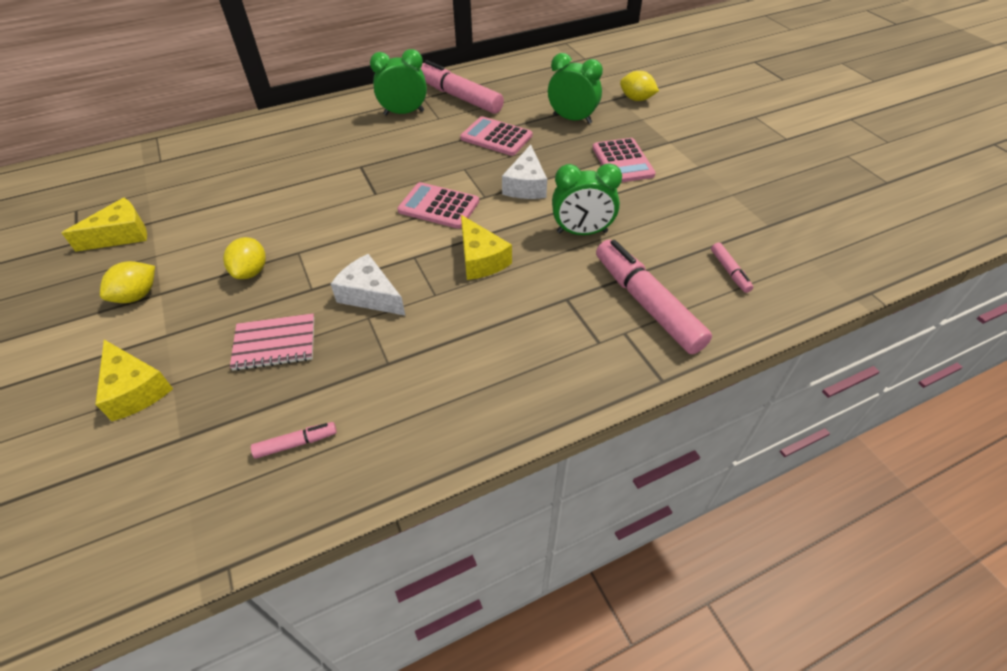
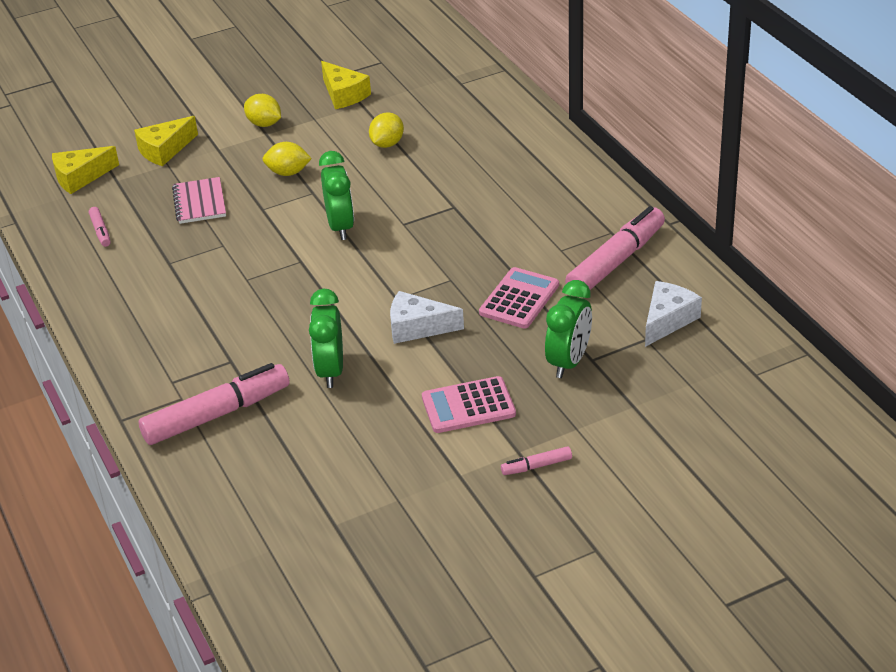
camera: 90 degrees right, 10 degrees down
white cheese [331,254,406,316] -> white cheese moved to [645,281,702,347]
green clock [370,49,427,116] -> green clock moved to [319,151,354,240]
pink calculator [398,182,479,229] -> none
yellow cheese [461,215,512,280] -> yellow cheese moved to [52,146,119,194]
yellow lemon [620,71,659,101] -> yellow lemon moved to [369,112,404,148]
pink marker [711,243,753,293] -> pink marker moved to [501,446,572,475]

